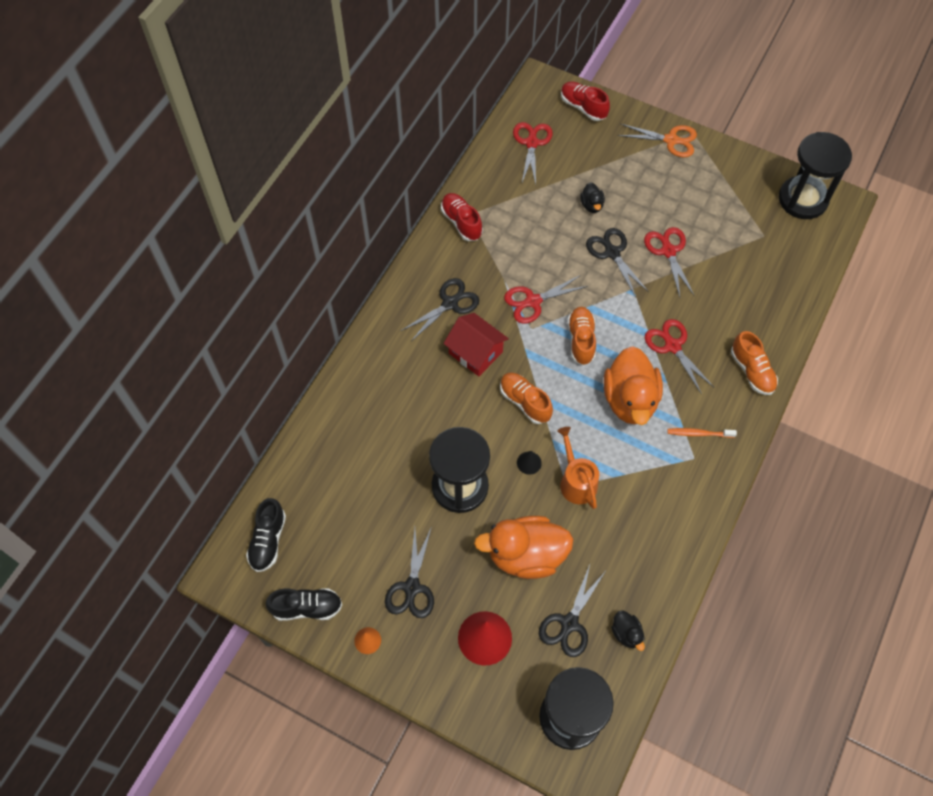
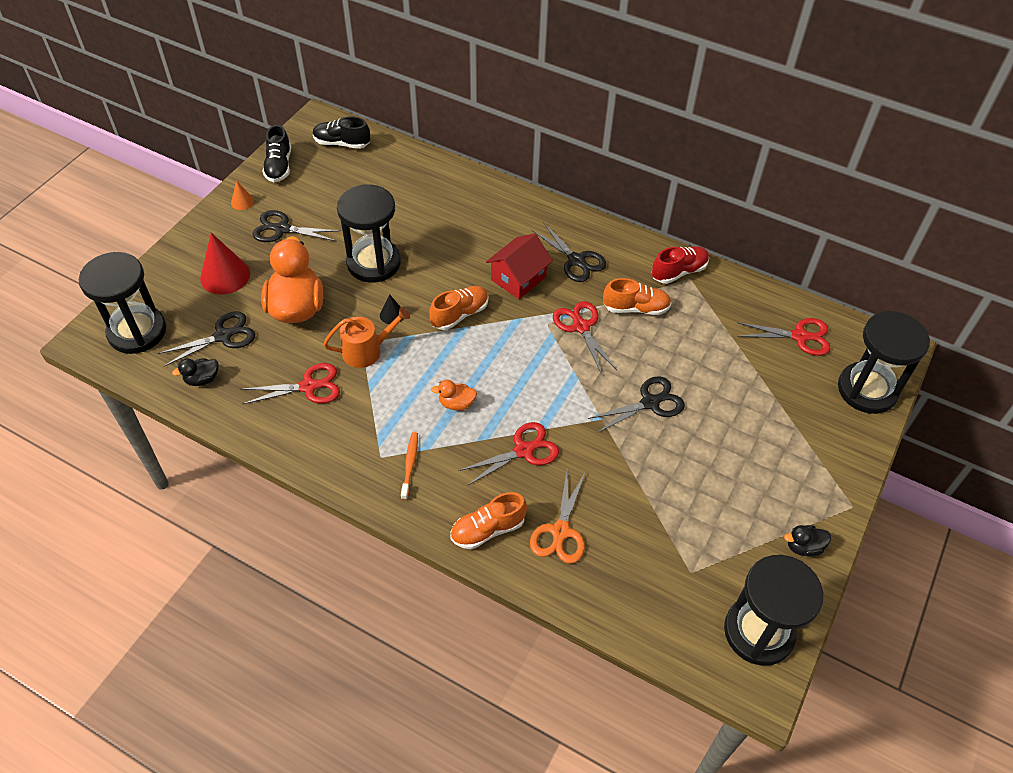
camera: 90 degrees right, 10 degrees down
black scissors [539,565,605,657] -> black scissors turned 120 degrees clockwise [158,311,255,367]
red shoe [561,81,610,121] -> black hourglass [838,311,930,414]
orange shoe [567,307,596,365] -> orange shoe moved to [603,278,672,315]
black duck [580,182,605,213] -> black duck moved to [784,525,831,557]
orange duck [604,346,663,425] -> orange duck [431,380,477,411], size x0.45
orange scissors [618,124,697,157] -> orange scissors moved to [530,472,585,564]
red scissors [644,227,695,297] -> red scissors moved to [241,363,340,404]

